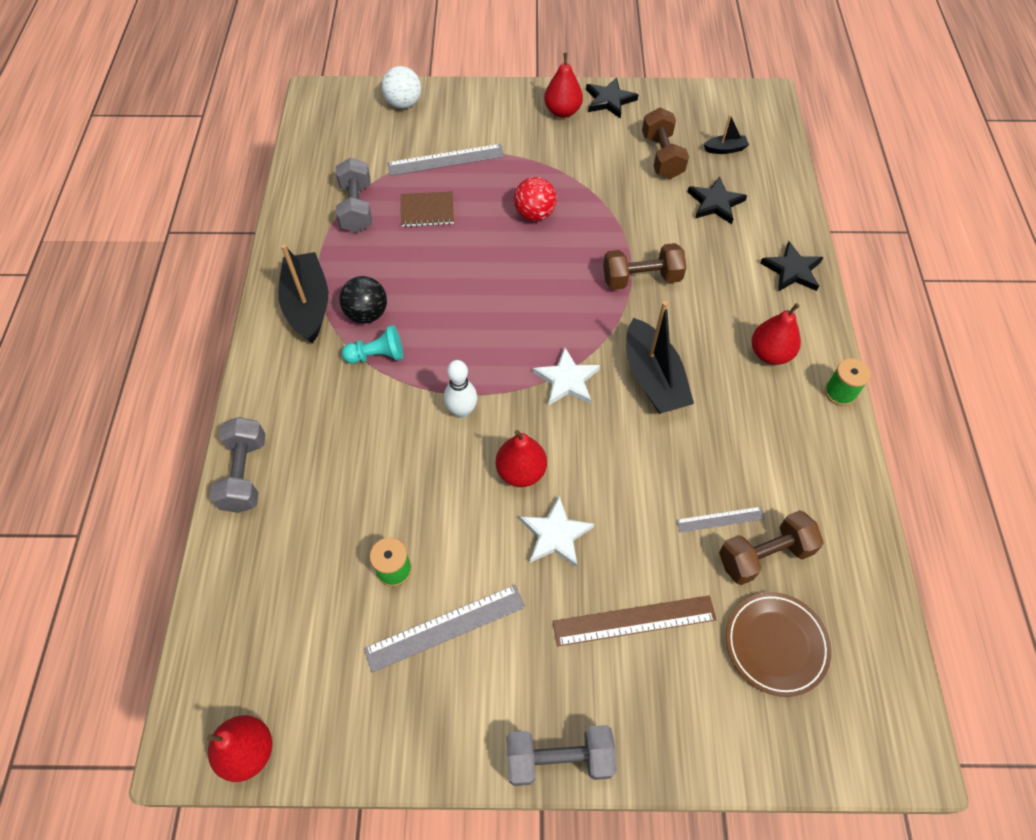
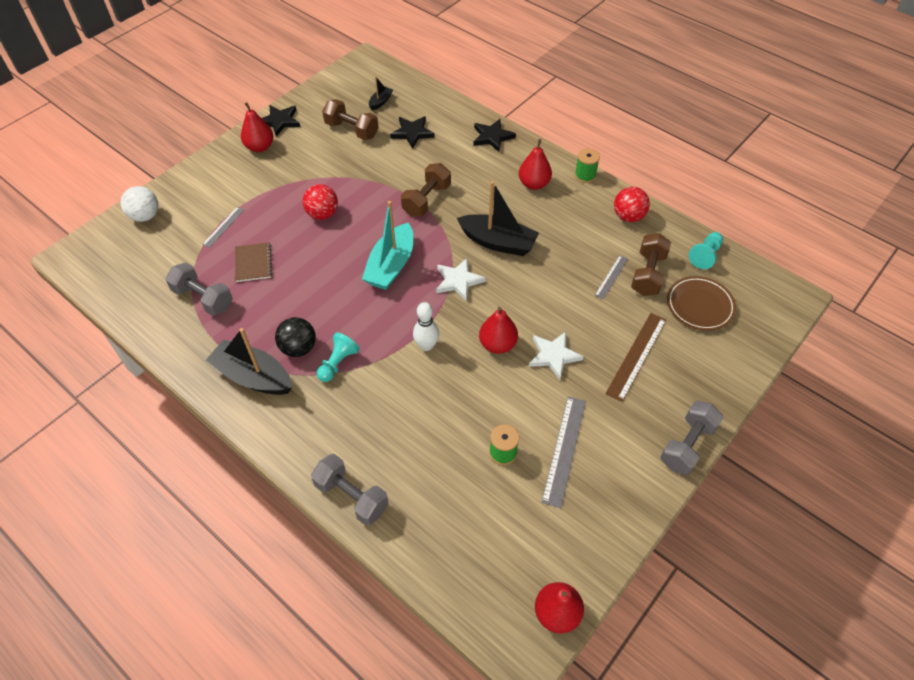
camera: 50 degrees left, 5 degrees down
grey ruler [387,144,505,176] -> grey ruler [202,207,245,248], size x0.58
brown notebook [401,191,454,227] -> brown notebook turned 45 degrees counterclockwise [235,242,272,282]
none -> turquoise boat [362,201,413,290]
none -> red ball [614,187,650,222]
none -> turquoise pawn [689,232,723,269]

